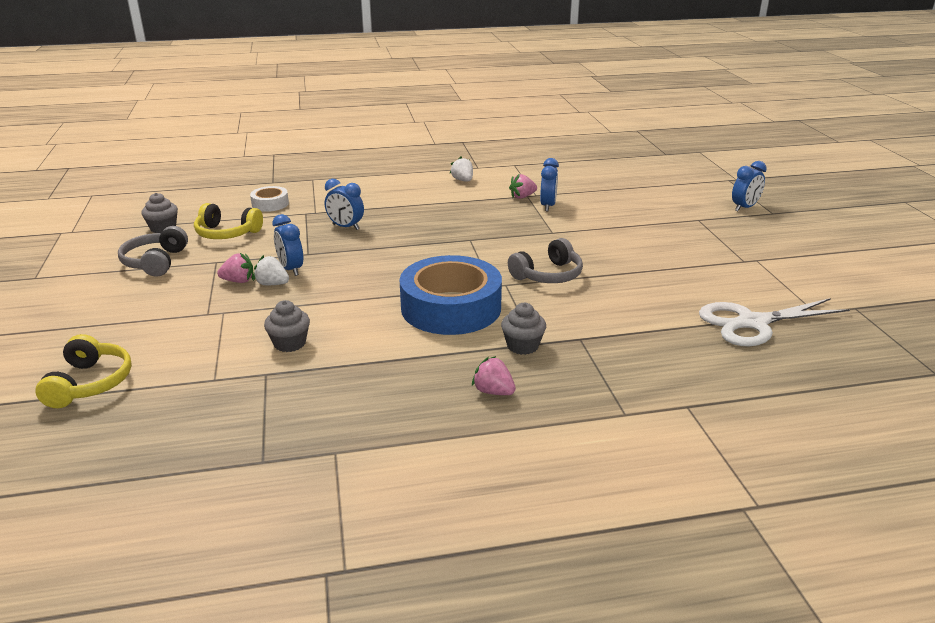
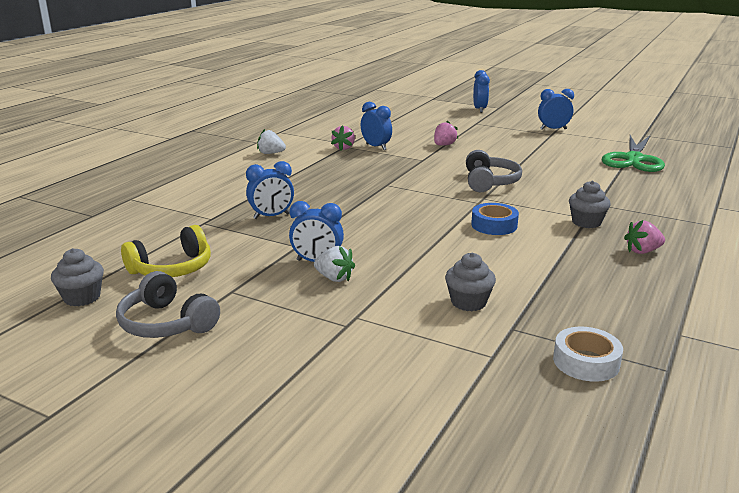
camera: 50 degrees left, 5 degrees down
yellow headphones [35,334,132,408] -> none
pink strawberry [217,253,254,283] -> pink strawberry moved to [434,120,458,146]
white tape [250,186,289,212] -> white tape moved to [553,327,623,382]
white strawberry [253,255,289,285] -> white strawberry turned 120 degrees counterclockwise [314,246,355,282]
blue tape [400,255,502,335] -> blue tape [471,203,519,235], size x0.47
white scissors [699,298,850,346] -> green scissors [602,135,665,172]
none -> blue clock [538,89,574,130]

